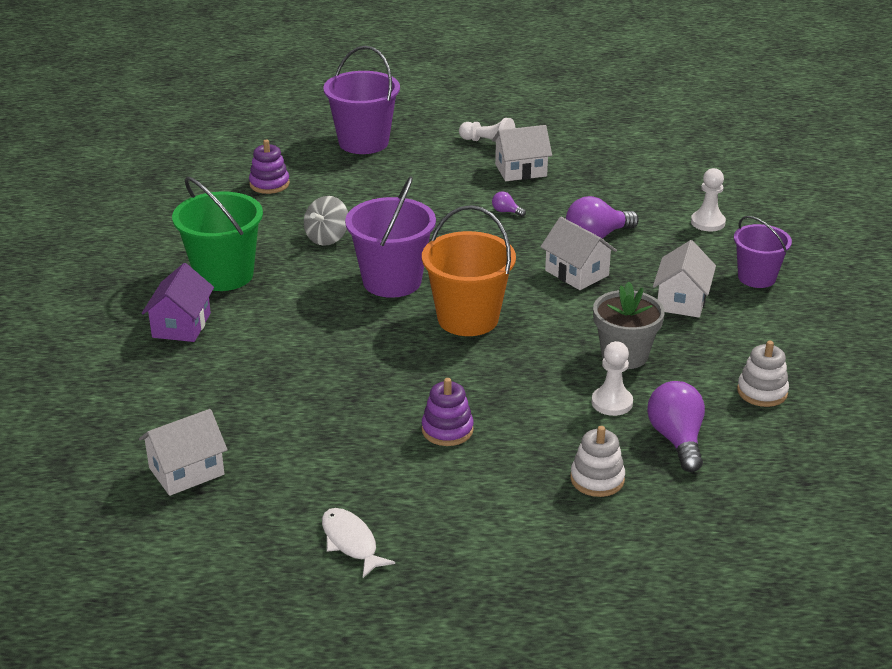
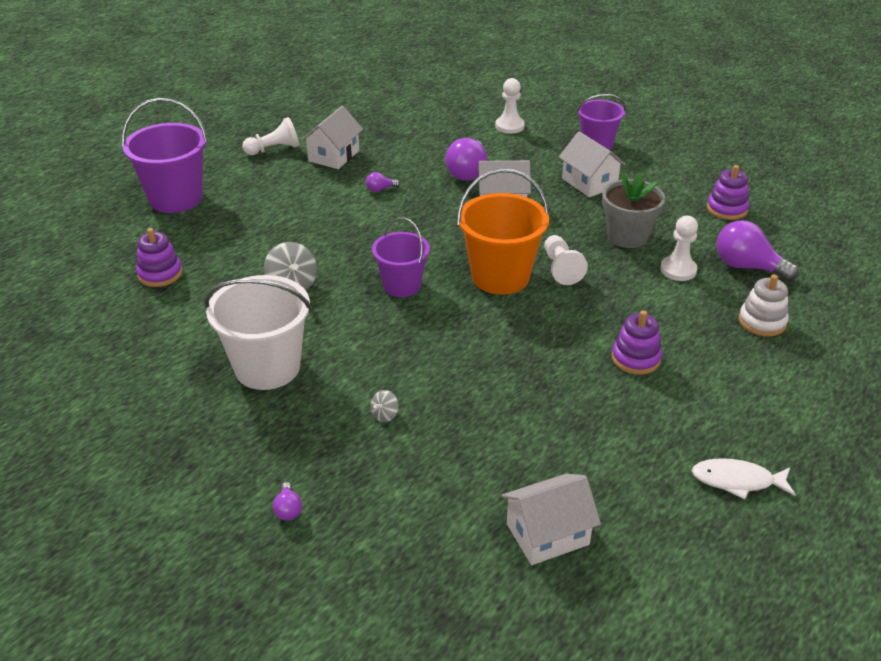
camera: 50 degrees left, 5 degrees up
white house [139,409,228,496] -> white house turned 60 degrees clockwise [502,474,601,565]
purple house [142,263,214,342] -> none
green bucket [172,177,263,291] -> white bucket [204,275,312,390]
purple bucket [345,176,436,298] -> purple bucket [372,218,430,297], size x0.64
white stacking toy [737,341,789,407] -> purple stacking toy [707,165,749,220]
none -> purple light bulb [273,482,302,520]
none -> grey spinning top [370,390,399,422]
none -> white pawn [544,235,588,285]

